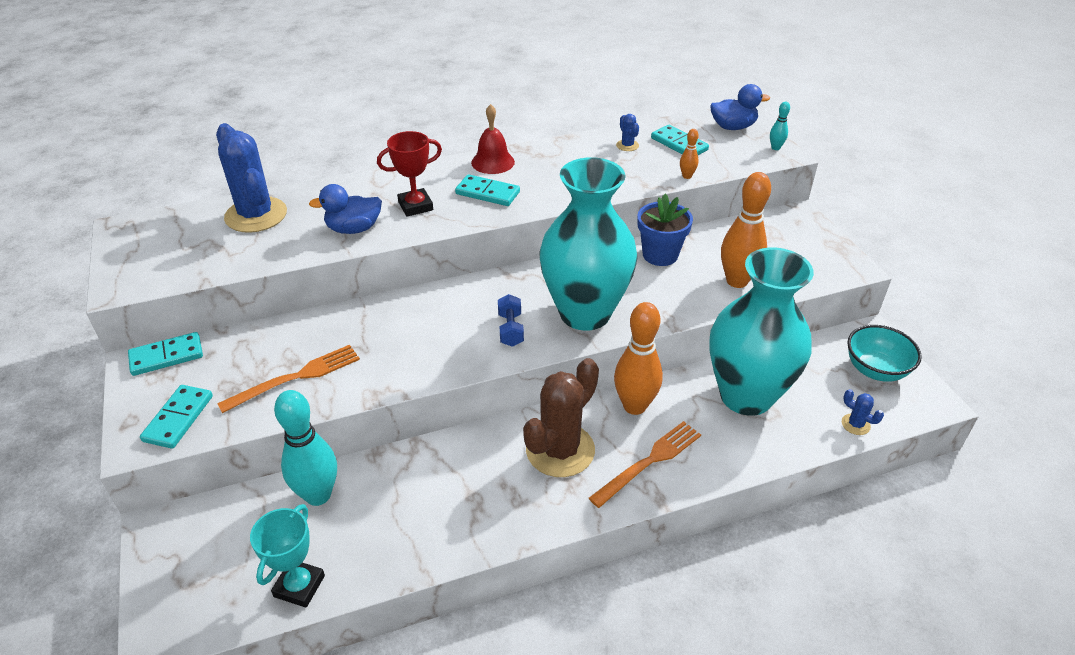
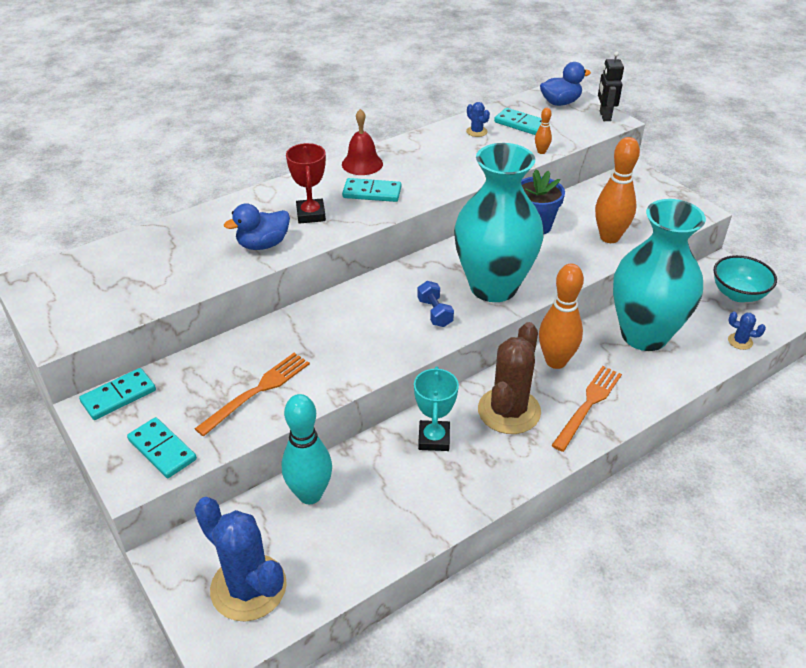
camera: 15 degrees left, 0 degrees up
turquoise domino [140,385,213,449] -> turquoise domino turned 45 degrees counterclockwise [127,417,197,478]
blue cactus [216,123,287,233] -> blue cactus moved to [194,497,287,622]
turquoise trophy [250,504,325,608] -> turquoise trophy moved to [414,367,459,451]
red trophy [377,131,442,217] -> red trophy turned 60 degrees counterclockwise [286,143,326,224]
turquoise bowling pin [770,102,790,150] -> black robot [598,51,624,121]

